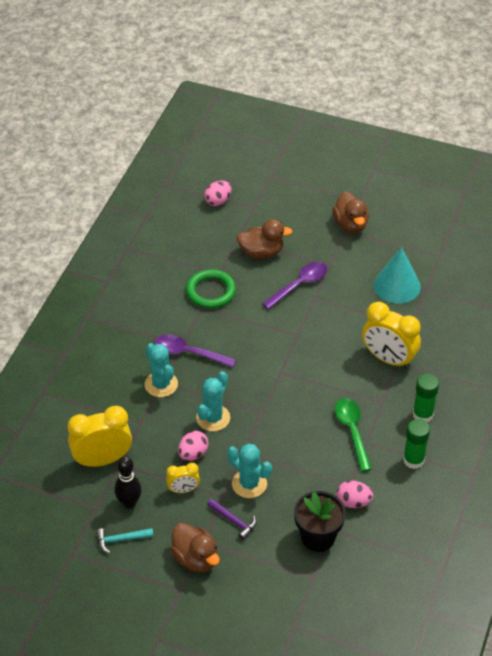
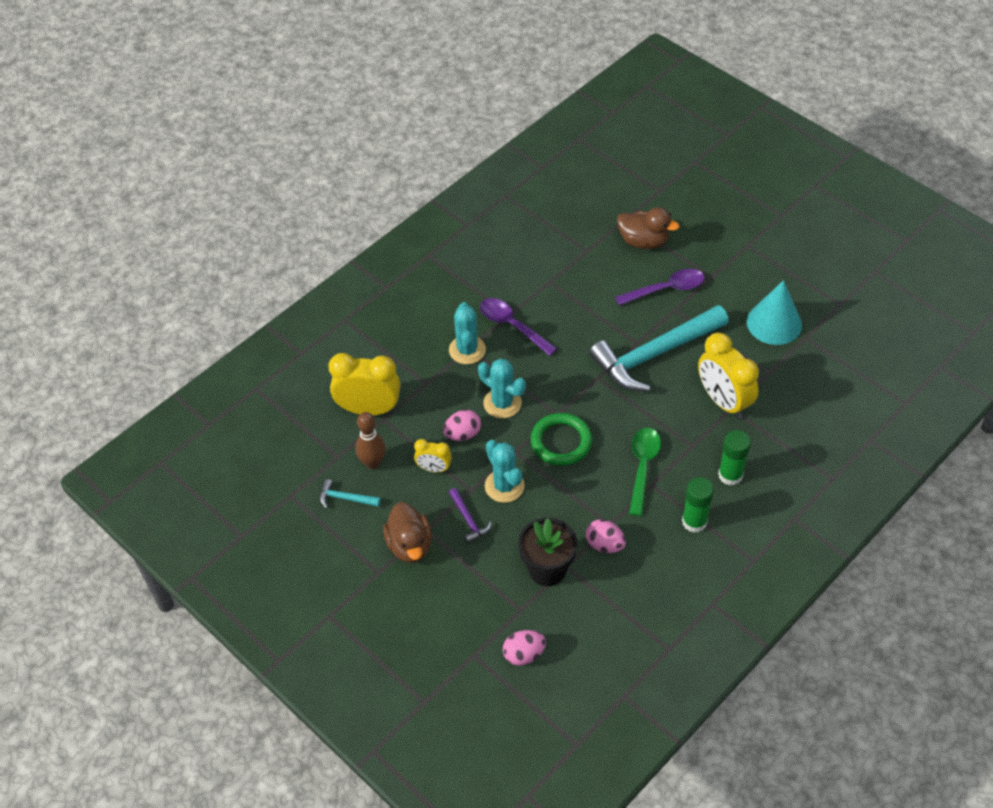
camera: 25 degrees right, 5 degrees up
black bowling pin [114,456,142,509] -> brown bowling pin [356,412,386,469]
green ring [186,269,236,308] -> green ring moved to [531,413,593,466]
turquoise cactus [196,371,230,431] -> turquoise cactus turned 75 degrees clockwise [478,359,526,418]
pink egg [204,181,231,206] -> pink egg moved to [503,630,546,666]
brown duck [332,191,369,233] -> none
none -> turquoise hammer [589,305,729,392]

